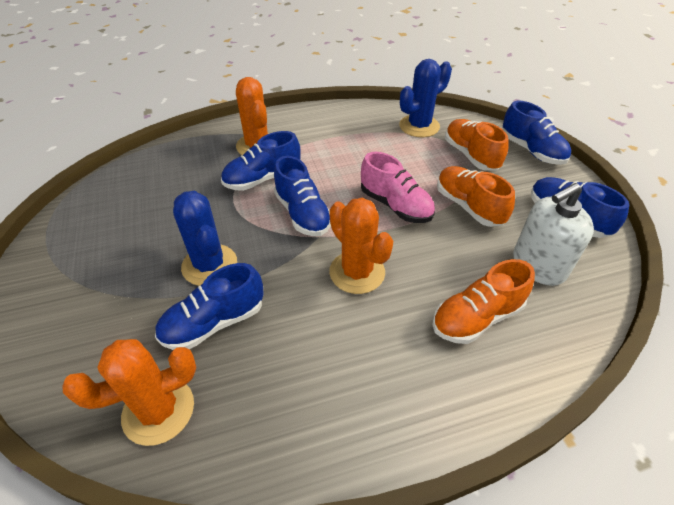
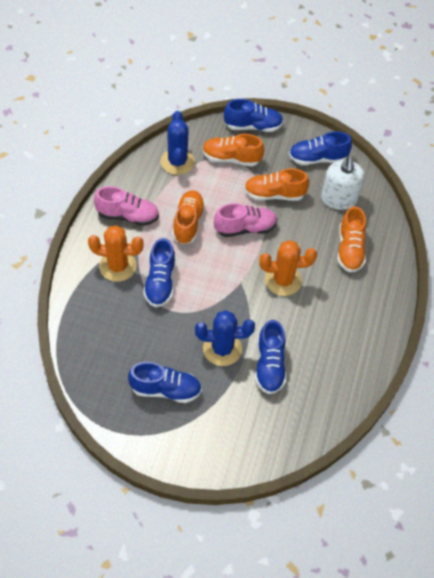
camera: 60 degrees left, 10 degrees up
orange cactus [62,339,196,446] -> none
blue shoe [274,156,331,236] -> blue shoe moved to [128,362,202,403]
none -> pink shoe [94,186,159,226]
none -> orange shoe [172,190,205,244]

